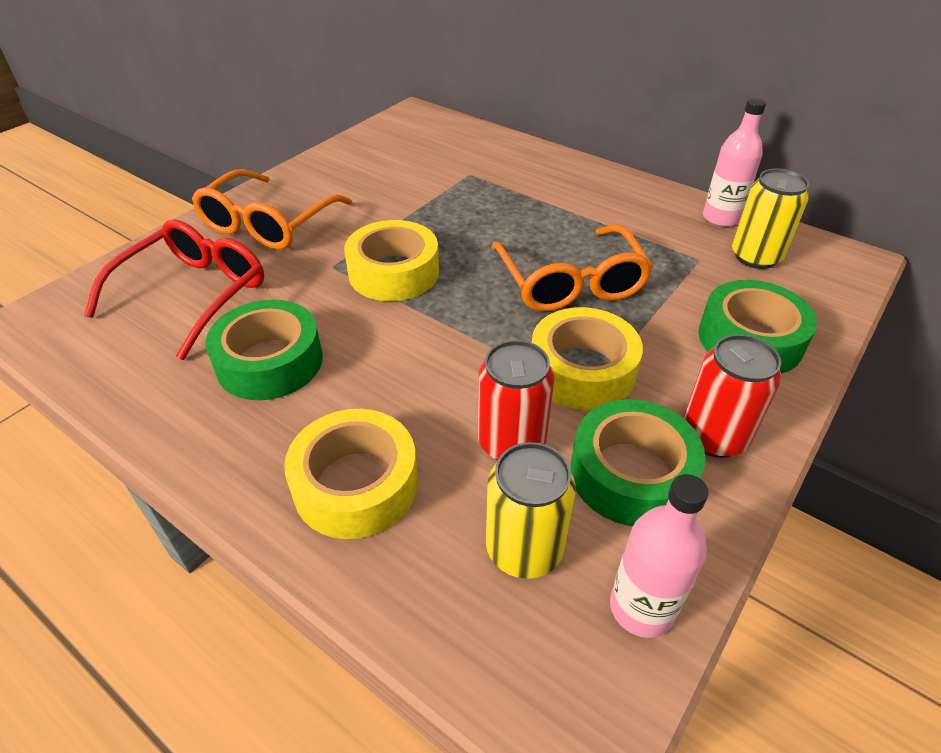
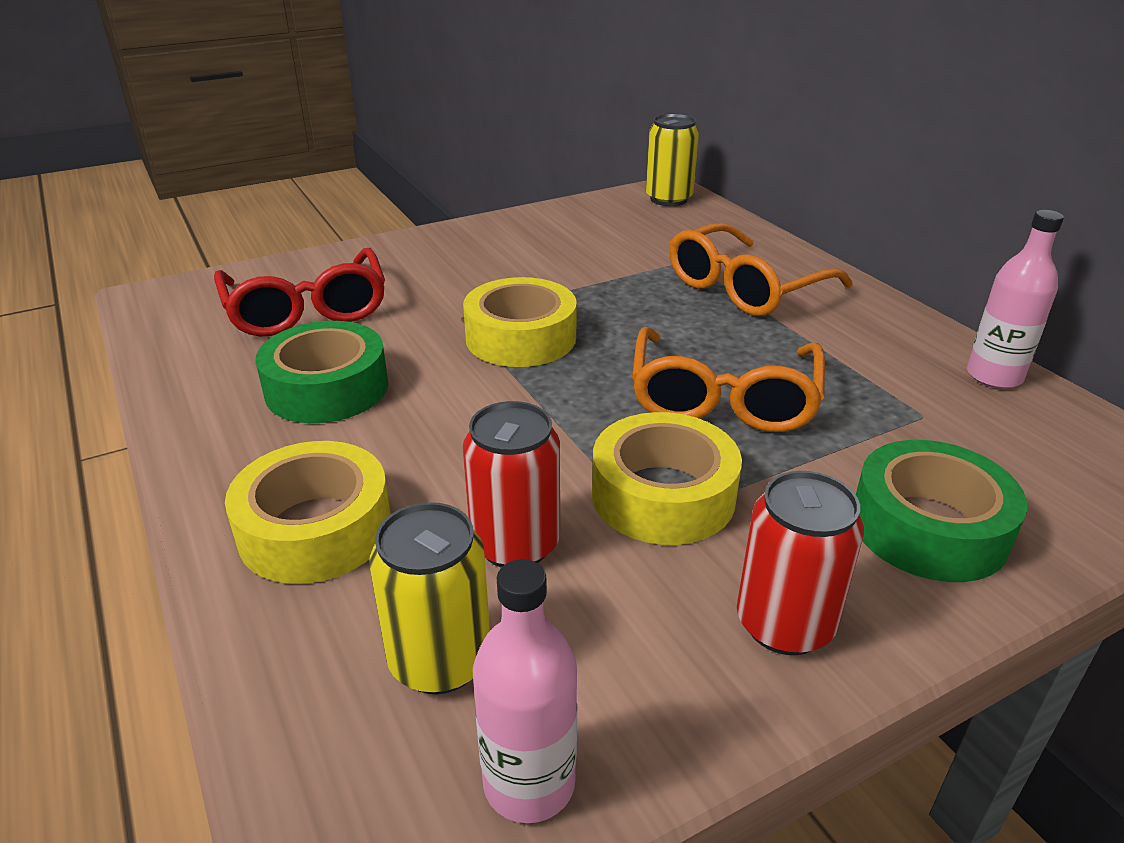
camera: 25 degrees right, 10 degrees down
red glasses [84,219,264,360] -> red glasses turned 105 degrees clockwise [214,248,385,337]
orange glasses [192,169,352,250] -> orange glasses moved to [669,223,853,316]
green tape [571,399,706,526] -> none
yellow can [732,168,809,269] -> yellow can moved to [646,114,699,206]

